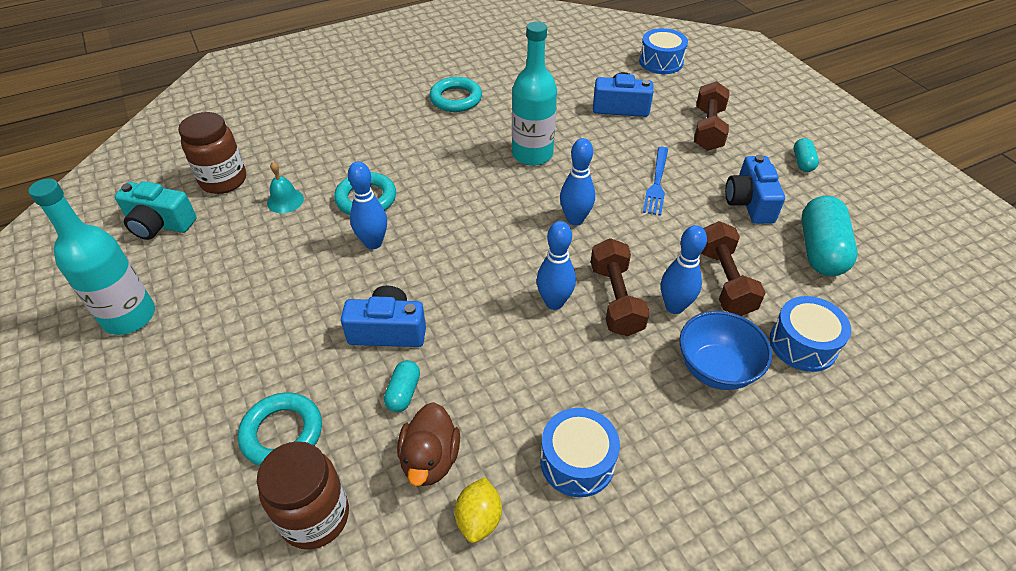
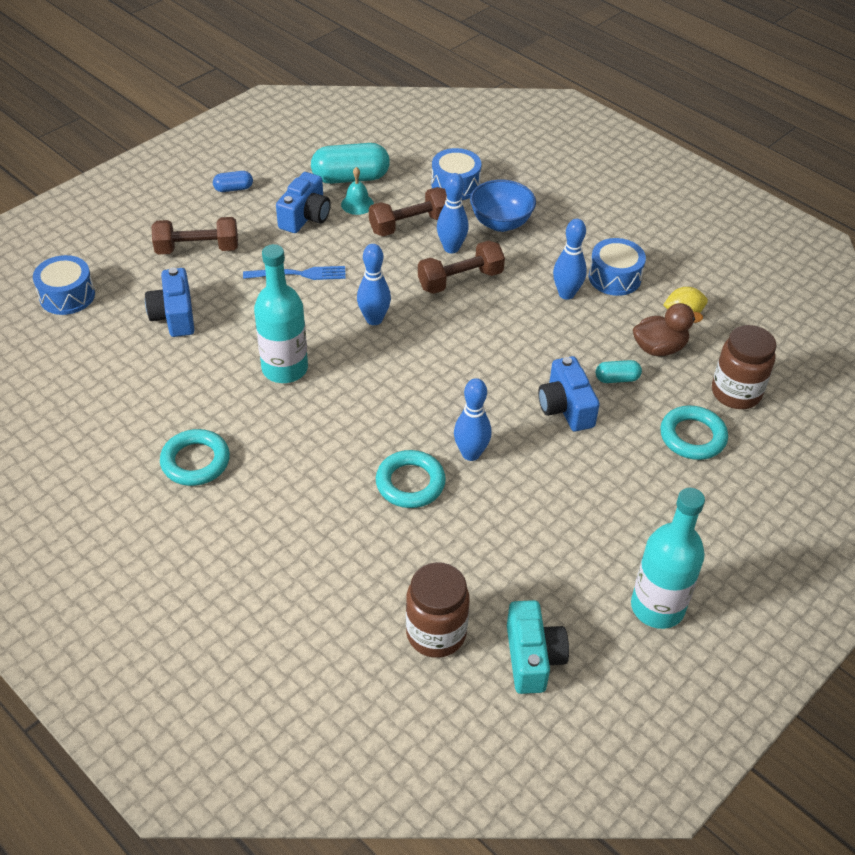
camera: 110 degrees left, 0 degrees up
turquoise bell [267,162,304,213] -> turquoise bell moved to [341,167,374,215]
blue bowling pin [536,221,576,310] -> blue bowling pin moved to [553,219,587,300]
blue camera [725,155,785,224] -> blue camera turned 45 degrees counterclockwise [276,172,331,233]
turquoise capsule [793,138,819,172] -> blue capsule [213,171,253,192]

